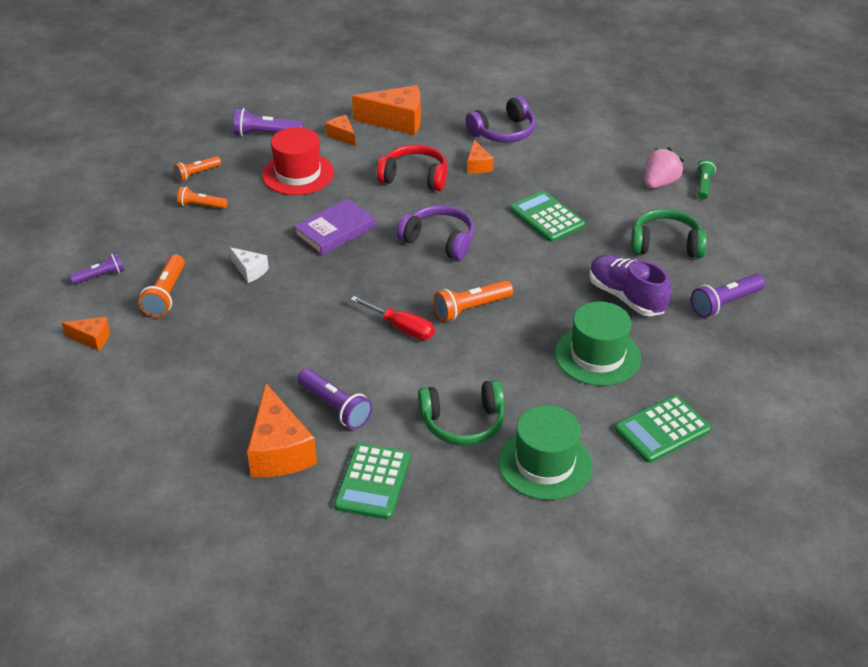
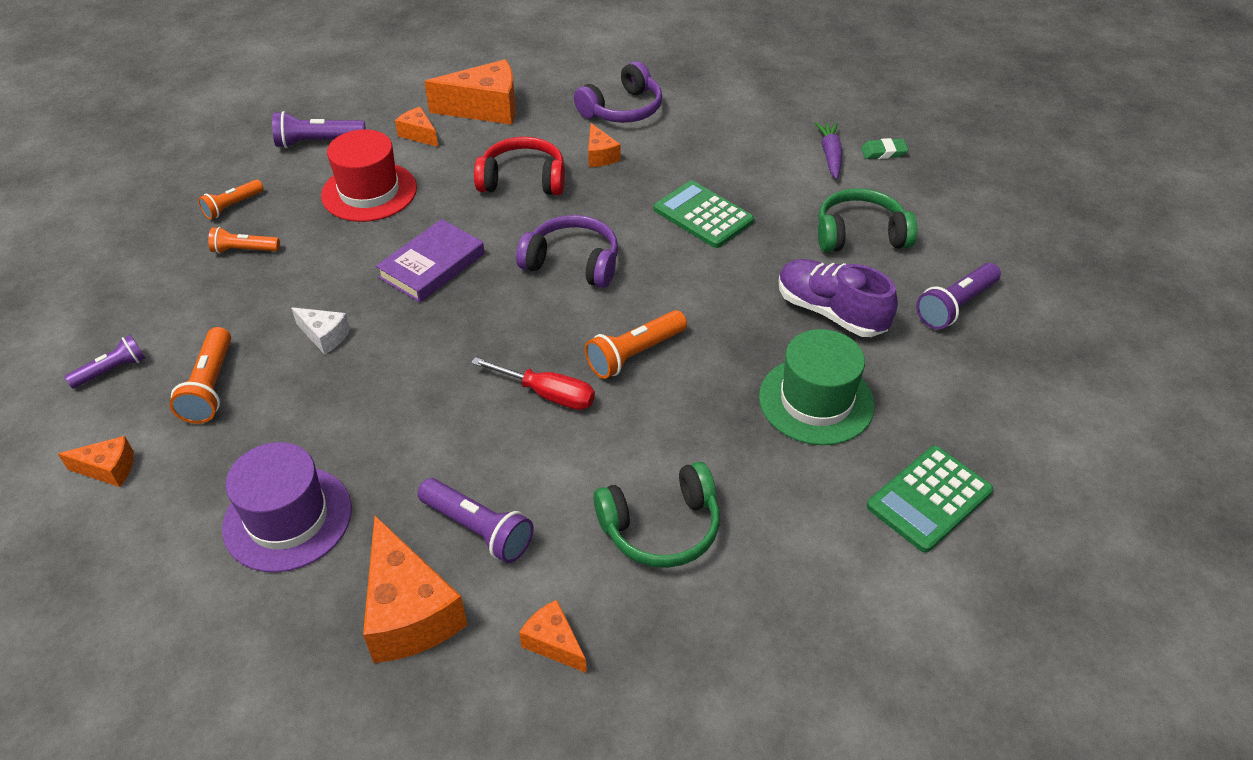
camera: 10 degrees left, 5 degrees up
green calculator [334,443,410,520] -> orange cheese [519,600,587,673]
green hat [498,405,592,500] -> none
pink strawberry [645,147,684,189] -> purple carrot [815,122,842,179]
green flashlight [696,159,716,200] -> green eraser [861,138,909,159]
none -> purple hat [222,442,352,572]

